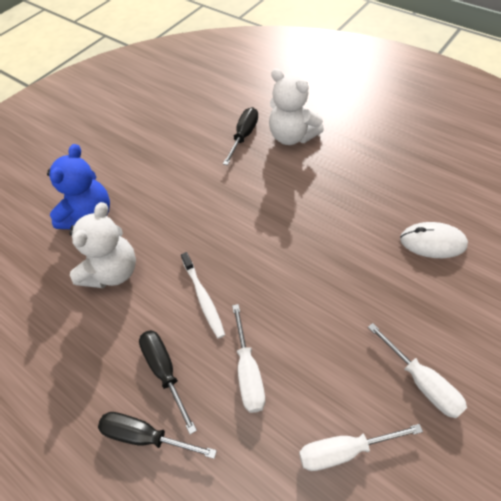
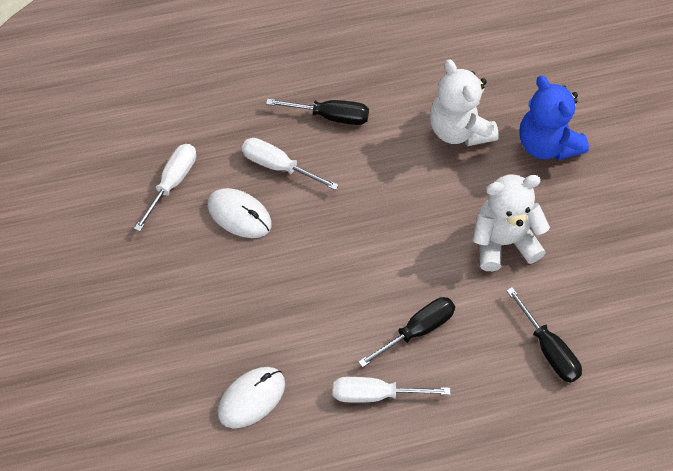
camera: 125 degrees right, 5 degrees up
black screwdriver [98,412,217,459] -> black screwdriver moved to [358,297,455,368]
white toothbrush [181,252,225,339] -> none
white teddy bear [269,68,324,145] -> white teddy bear moved to [473,174,550,271]
white screwdriver [368,323,467,418] -> white screwdriver moved to [333,377,451,403]
none -> white mouse [208,188,272,238]

